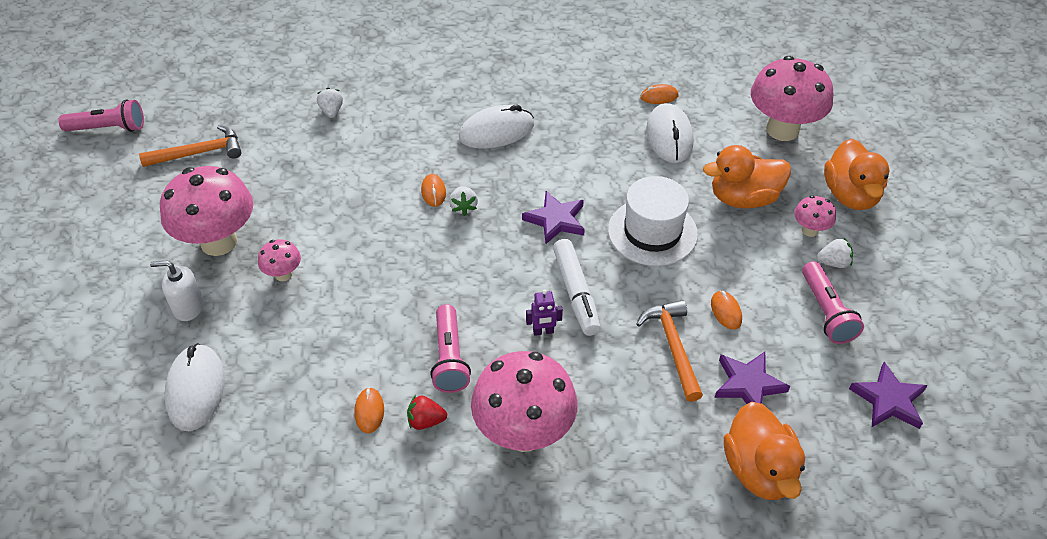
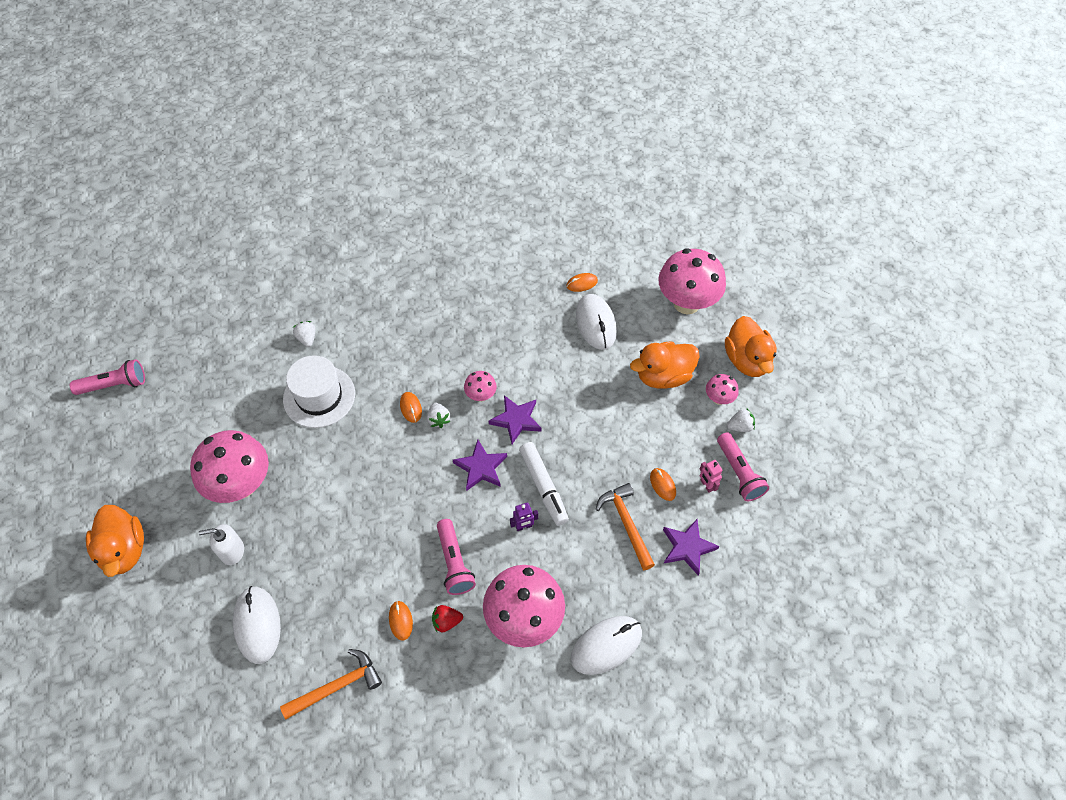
camera: 10 degrees left, 10 degrees up
orange hammer [139,125,241,167] -> orange hammer moved to [280,649,382,719]
pink mushroom [258,239,301,281] -> pink mushroom moved to [464,371,497,402]
white mouse [459,105,534,149] -> white mouse moved to [571,616,642,675]
white hat [608,176,698,266] -> white hat moved to [283,355,355,428]
orange duck [724,402,805,500] -> orange duck moved to [86,505,144,577]
purple star [849,362,928,429] -> purple star moved to [453,440,507,491]
none -> pink robot [700,460,723,493]

